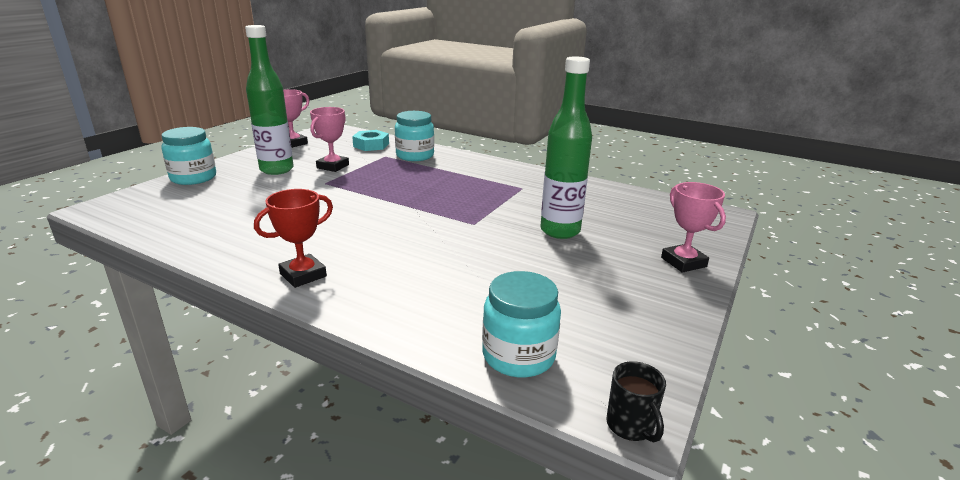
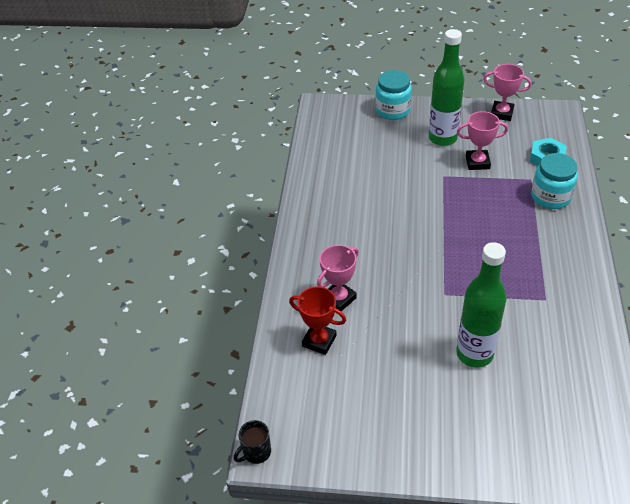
camera: 70 degrees right, 20 degrees up
red trophy [254,189,333,288] -> red trophy moved to [289,286,346,355]
turquoise jar [482,271,561,378] -> none
pink trophy [661,182,726,273] -> pink trophy moved to [317,245,359,311]

